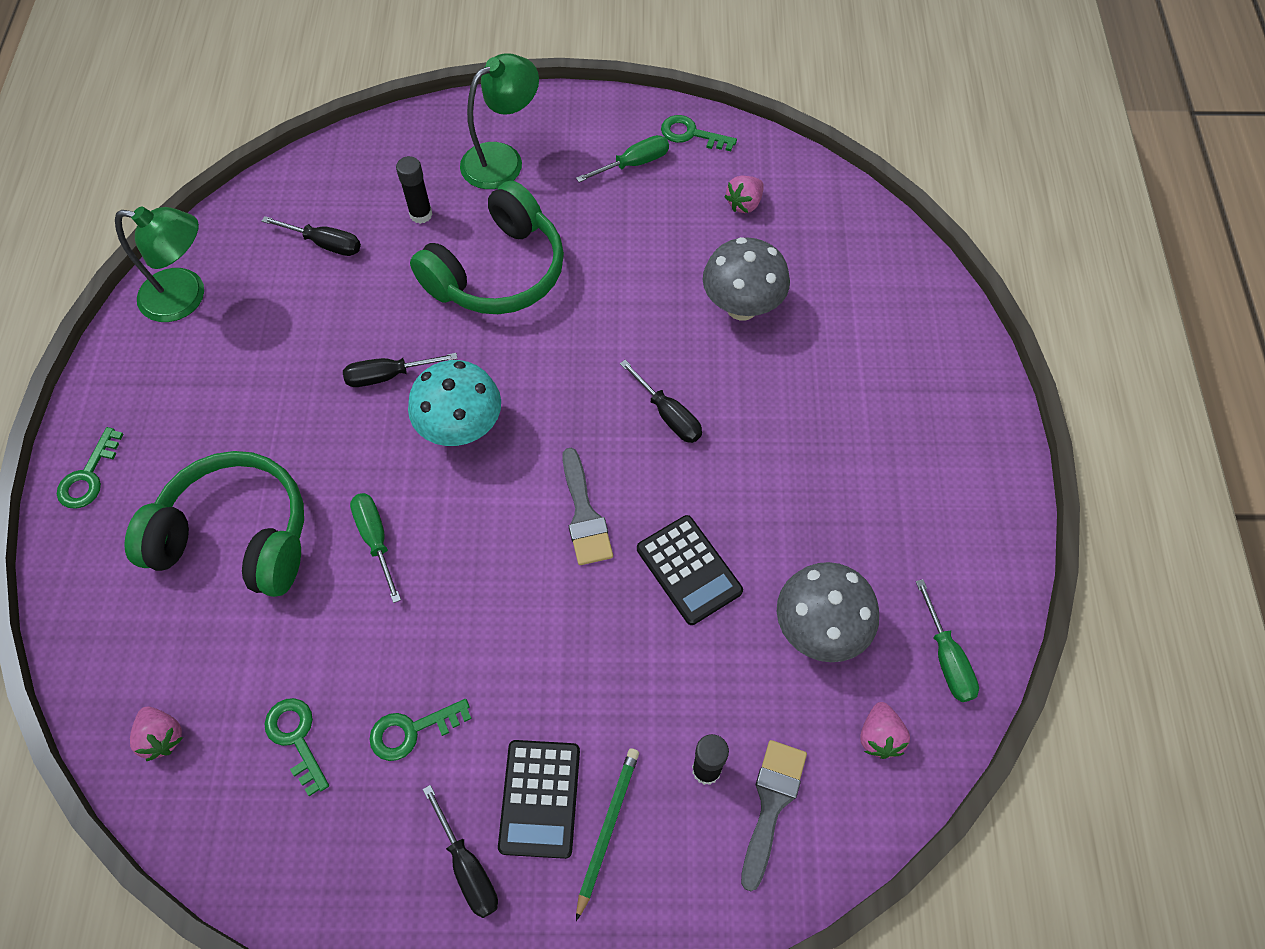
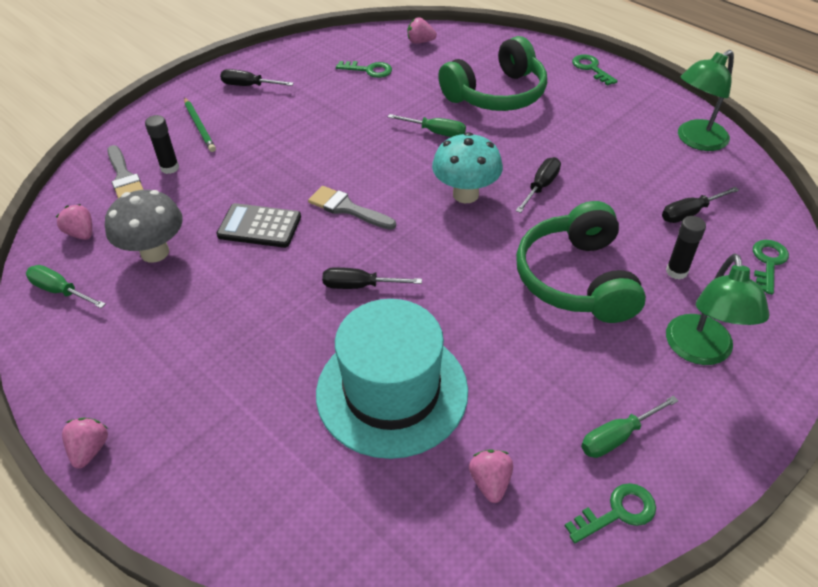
camera: 135 degrees right, 15 degrees down
green key [369,699,471,761] -> green key moved to [753,240,789,295]
black calculator [498,740,580,859] -> none
green screwdriver [576,135,669,182] -> green screwdriver turned 45 degrees clockwise [581,395,679,458]
grey mushroom [703,237,790,321] -> turquoise hat [316,299,468,459]
none -> pink strawberry [62,418,108,468]

